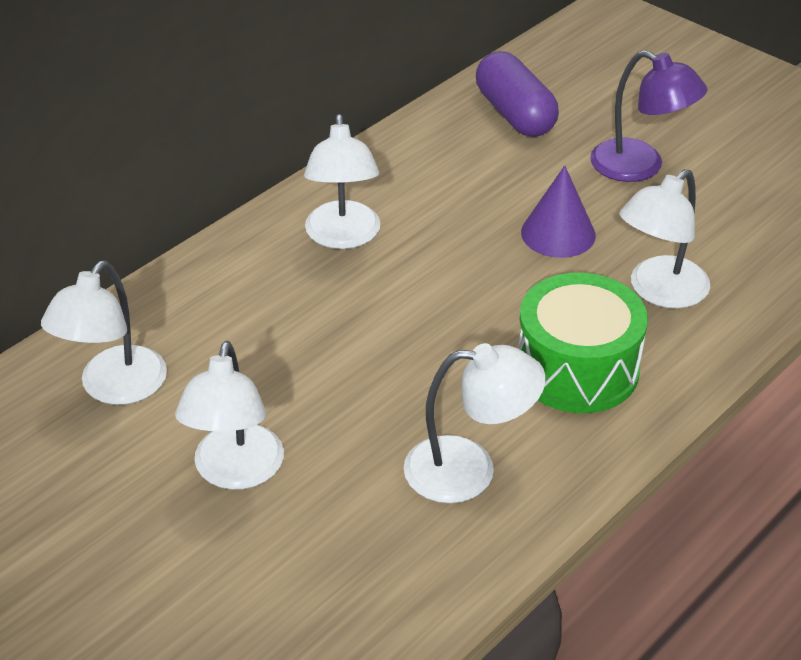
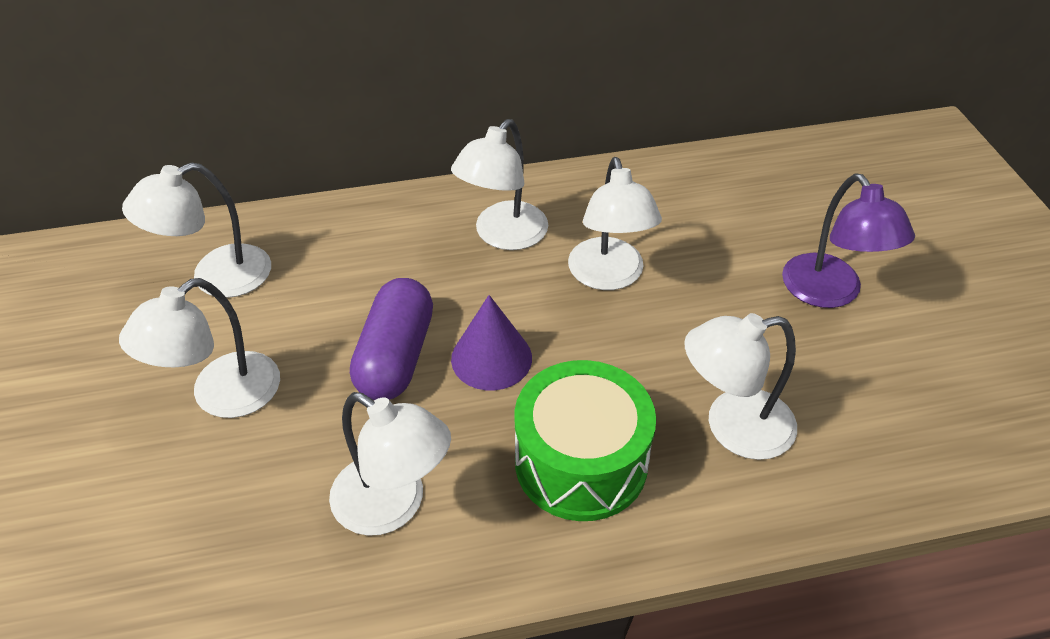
camera: 35 degrees right, 5 degrees up
purple capsule [476,51,559,137] -> purple capsule moved to [350,278,433,400]
purple cone [521,165,596,258] -> purple cone moved to [451,295,532,390]
none -> white lamp [568,157,662,290]

